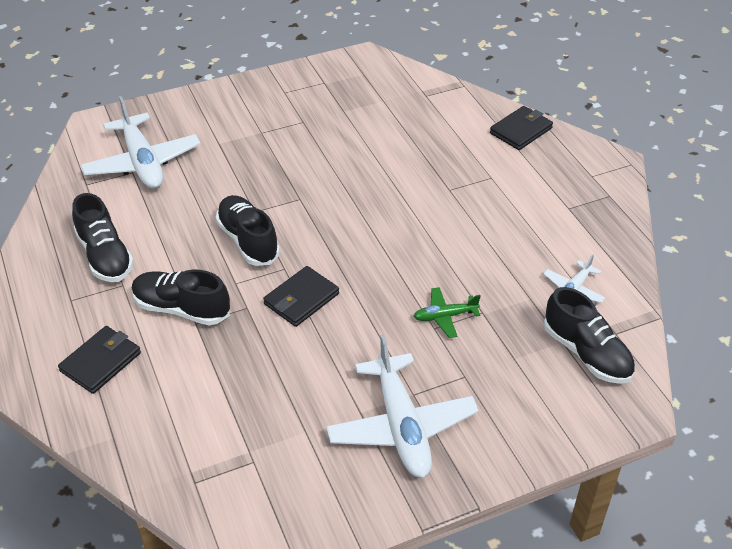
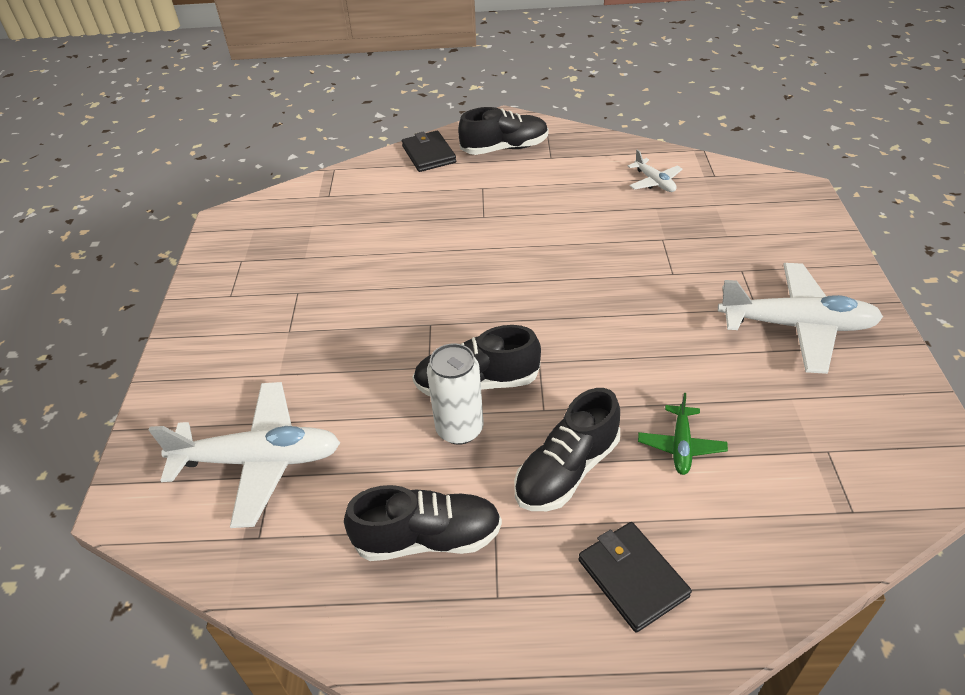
camera: 65 degrees left, 0 degrees up
black wallet [263,266,339,327] -> none
green plane [413,287,481,338] -> green plane moved to [638,393,728,475]
black shoe [544,287,635,384] -> black shoe moved to [458,107,549,155]
none -> white can [427,343,484,445]

